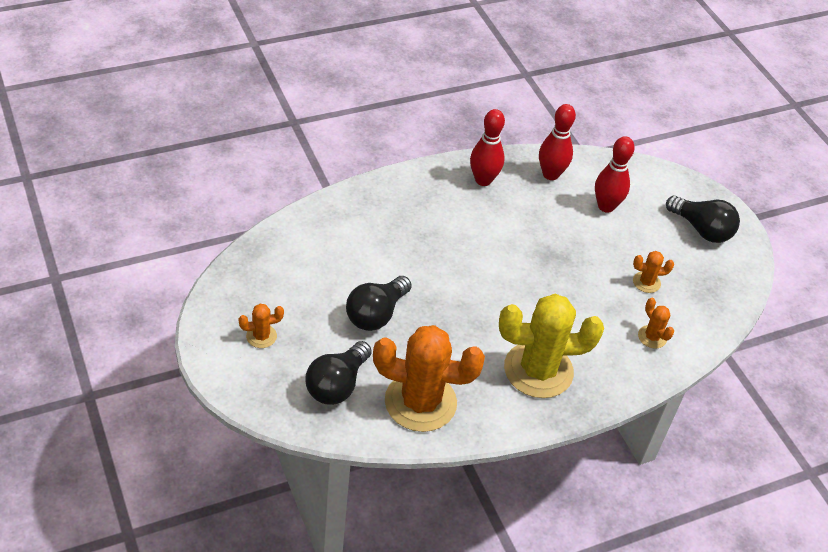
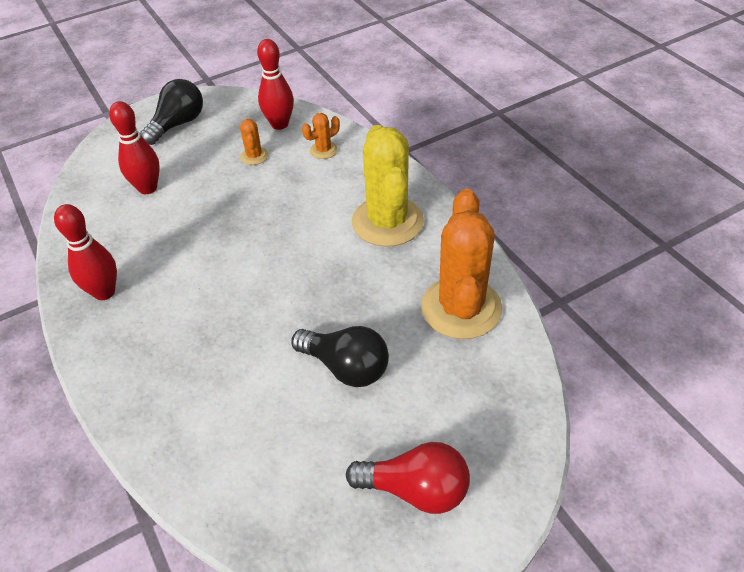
camera: 90 degrees left, 0 degrees up
orange cactus [239,304,284,348] -> red light bulb [346,442,470,514]
black light bulb [306,341,372,405] -> none
red bowling pin [539,104,576,180] -> red bowling pin moved to [257,39,294,130]

